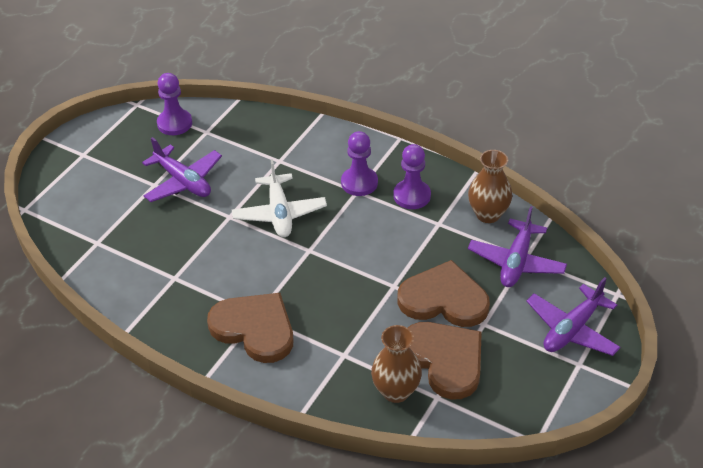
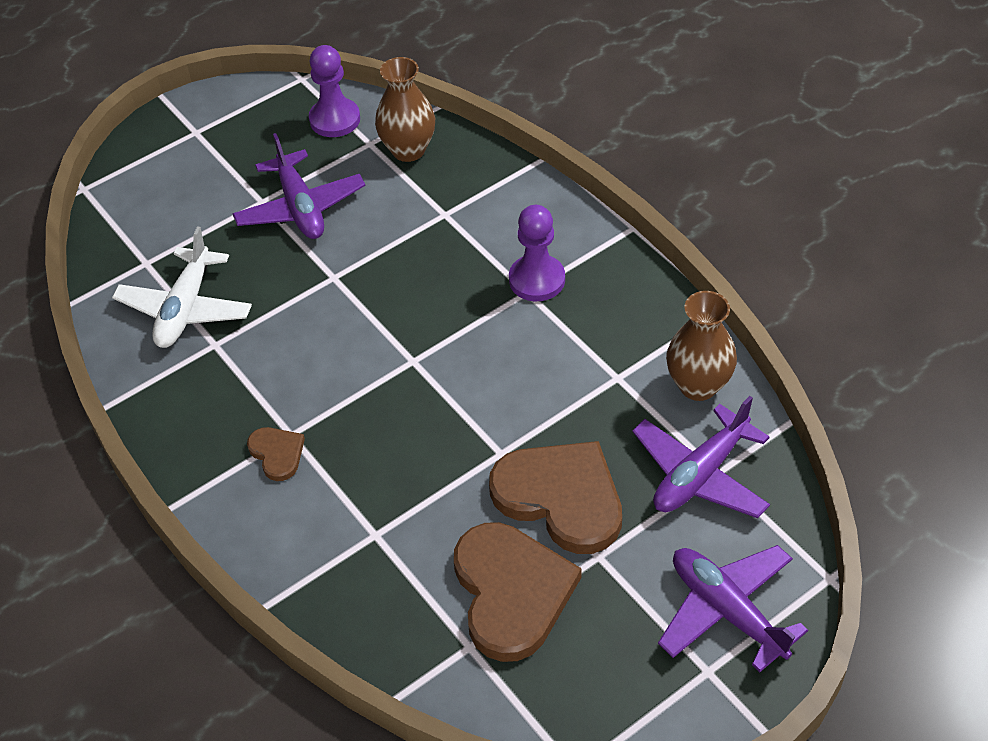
camera: 25 degrees right, 5 degrees up
brown heart [207,293,293,363] -> brown heart [247,427,305,481], size x0.48
white plane [232,159,327,237] -> white plane moved to [112,226,252,348]
brown vase [371,325,422,403] -> brown vase moved to [375,57,435,162]
purple pawn [394,144,431,209] -> none
purple plane [526,277,620,356] -> purple plane turned 75 degrees clockwise [658,545,808,672]

